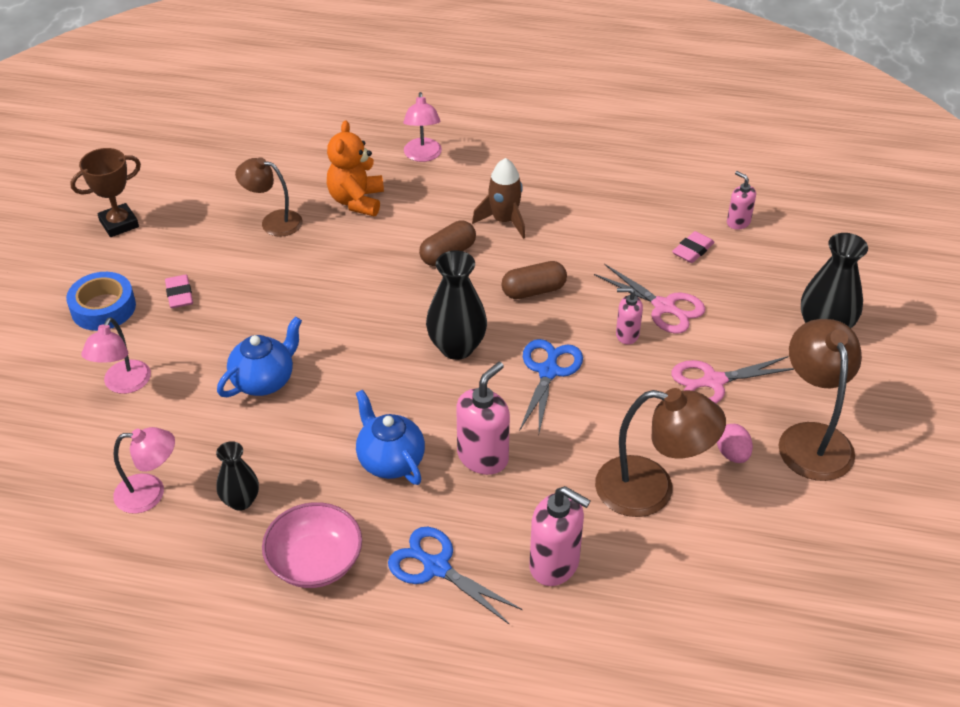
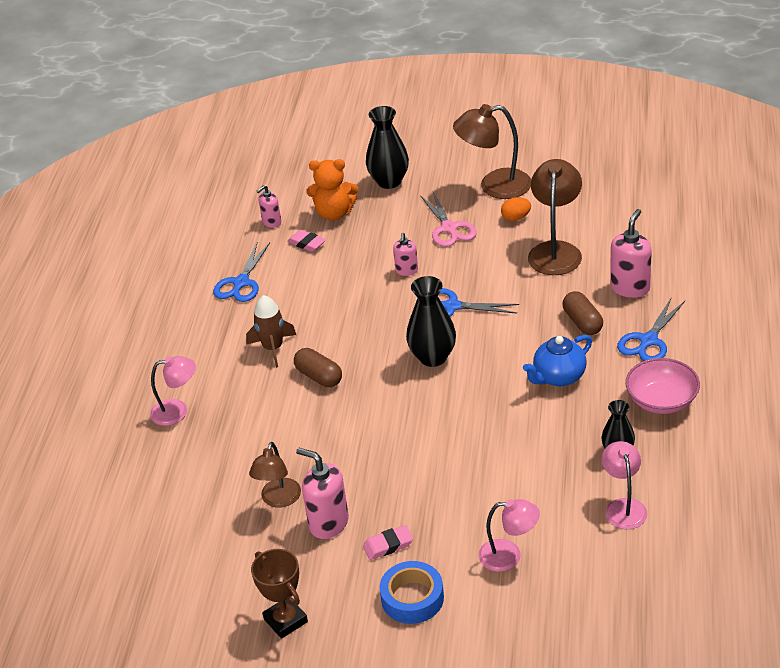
camera: 90 degrees left, 5 degrees down
blue teapot [217,316,302,397] -> none
orange teddy bear [327,121,384,216] -> orange teddy bear moved to [306,159,358,220]
pink soap dispenser [456,362,510,475] -> pink soap dispenser moved to [296,448,349,539]
brown capsule [501,261,567,299] -> brown capsule moved to [563,291,603,335]
pink scissors [594,264,706,334] -> none
pink egg [717,424,753,463] -> orange egg [501,197,531,221]
none -> blue scissors [213,243,270,302]

